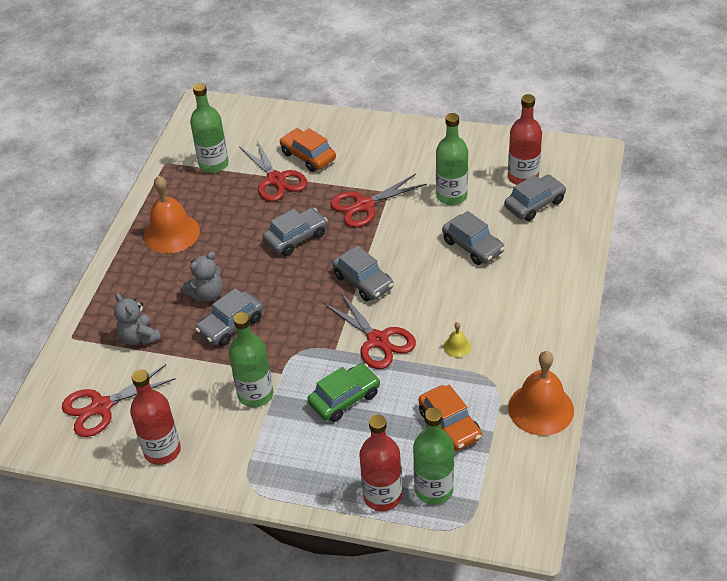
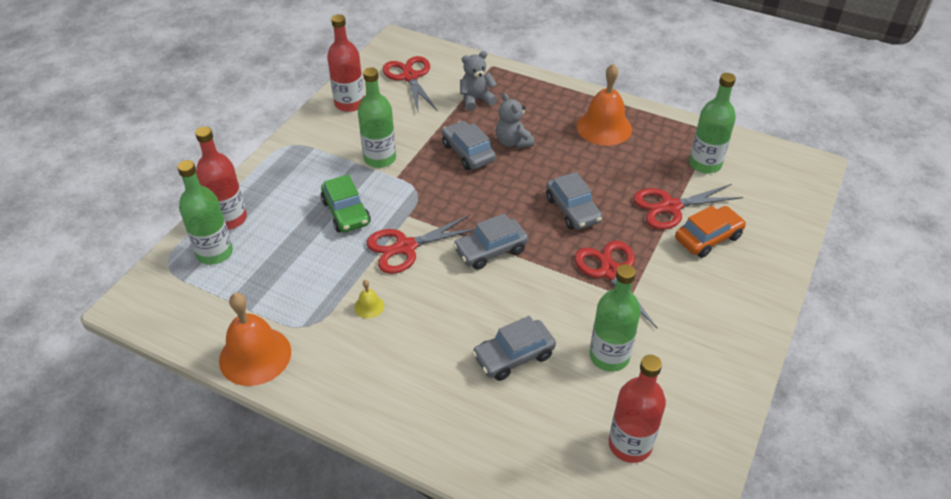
camera: 100 degrees right, 0 degrees up
orange car [419,385,482,451] -> none
grey car [504,175,566,221] -> none

